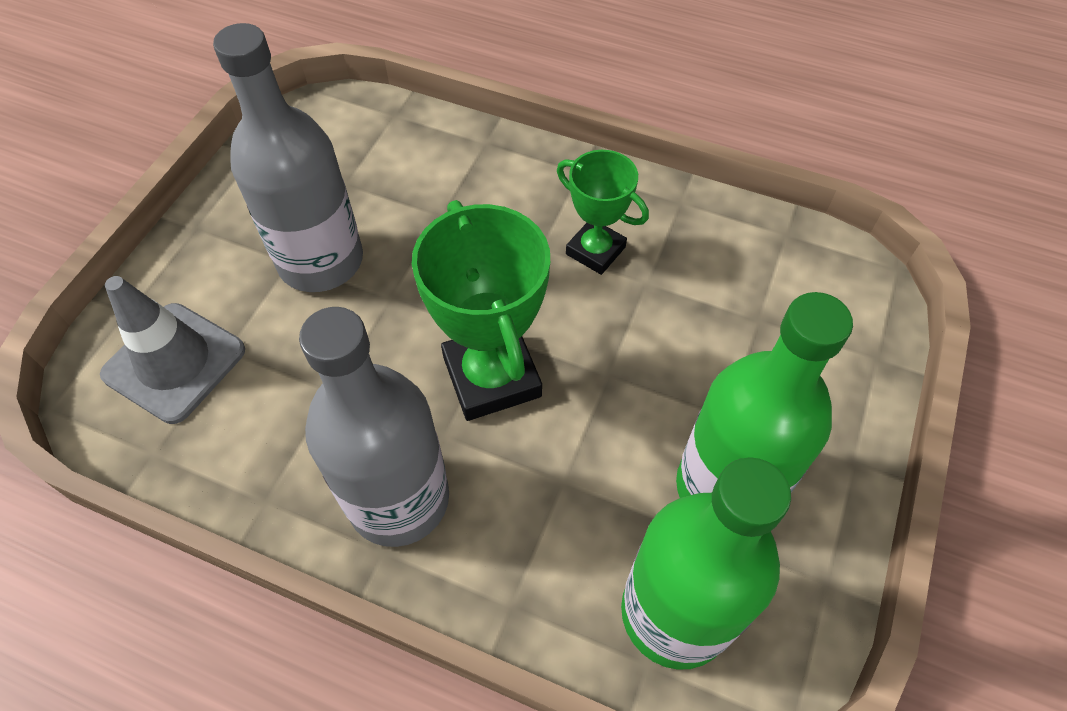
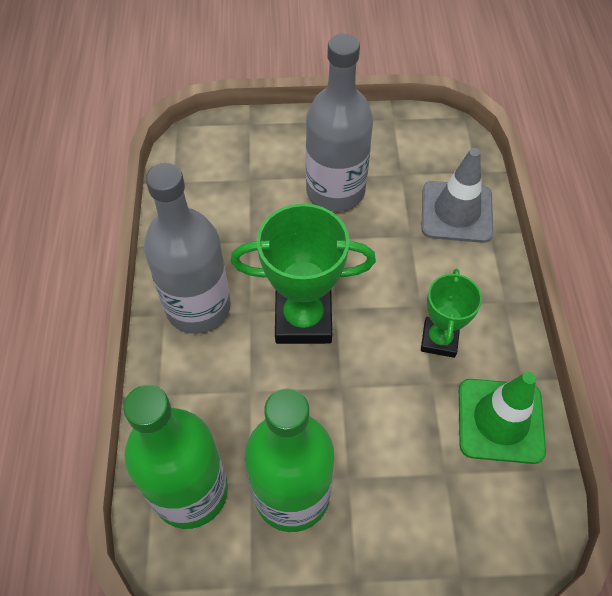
camera: 65 degrees right, 0 degrees up
grey traffic cone [100,276,245,424] -> grey traffic cone moved to [421,148,493,243]
green trophy [412,200,550,421] -> green trophy turned 45 degrees clockwise [231,204,376,344]
none -> green traffic cone [459,372,546,464]

